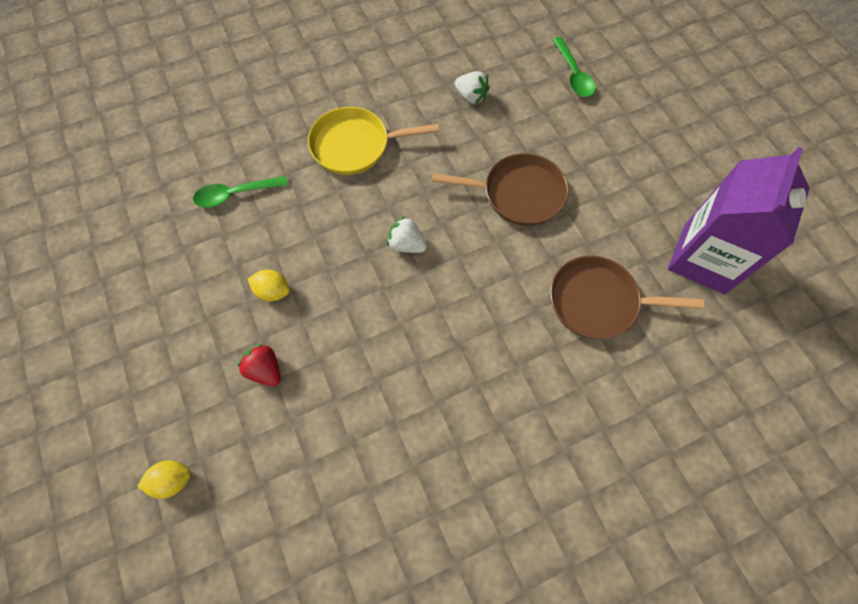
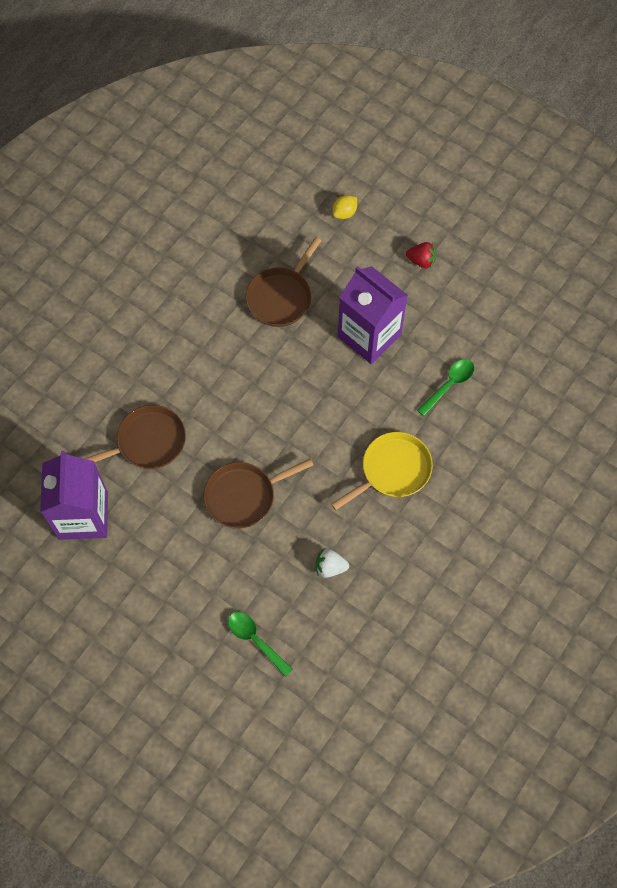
camera: 150 degrees right, 0 degrees up
red strawberry [237,344,281,386] -> red strawberry moved to [406,242,436,268]
yellow lemon [248,270,290,301] -> purple carton [338,266,408,364]
white strawberry [387,216,427,253] -> none
none -> brown pan [246,237,321,327]

